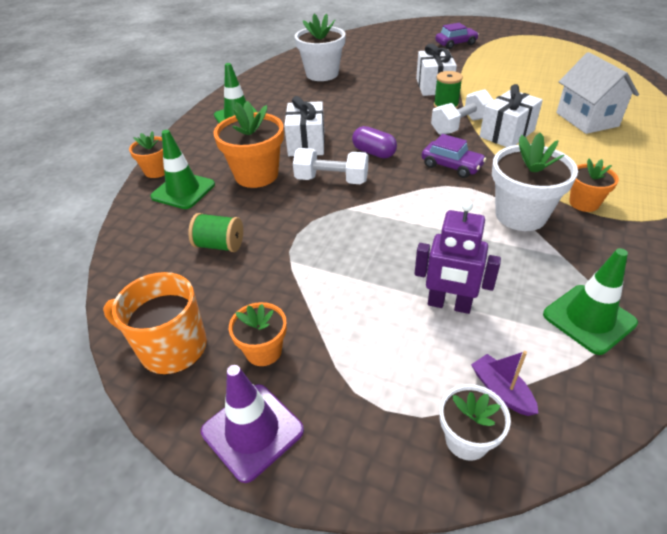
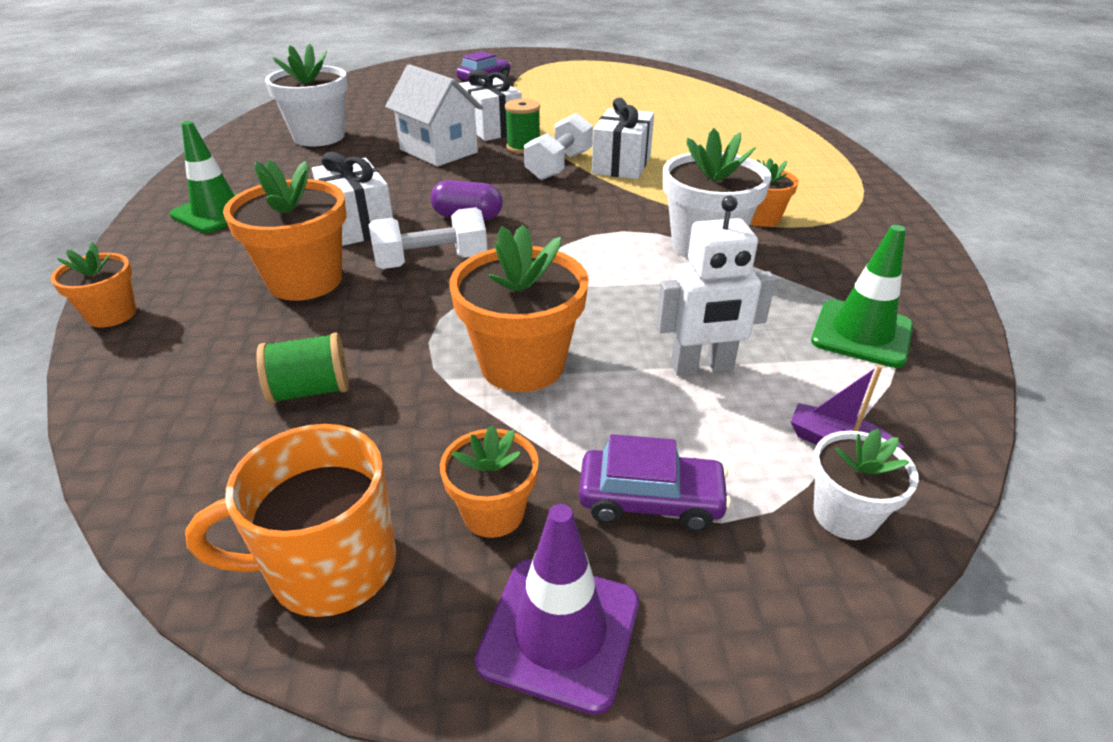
camera: 30 degrees left, 5 degrees down
green traffic cone [150,130,215,209] -> none
purple robot [415,200,501,314] -> white robot [656,196,776,376]
purple car [422,134,486,178] -> purple car moved to [579,434,731,532]
white house [556,52,639,134] -> white house moved to [385,64,483,166]
none -> orange flower pot [449,225,589,392]

